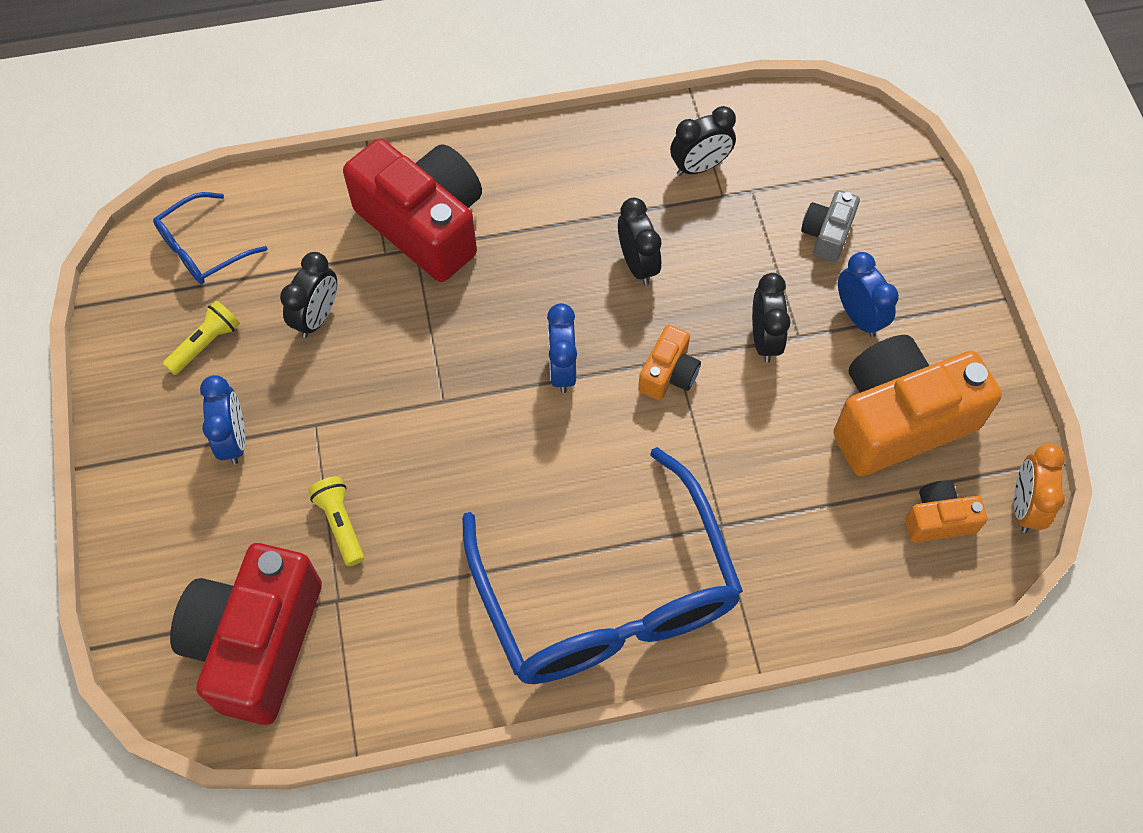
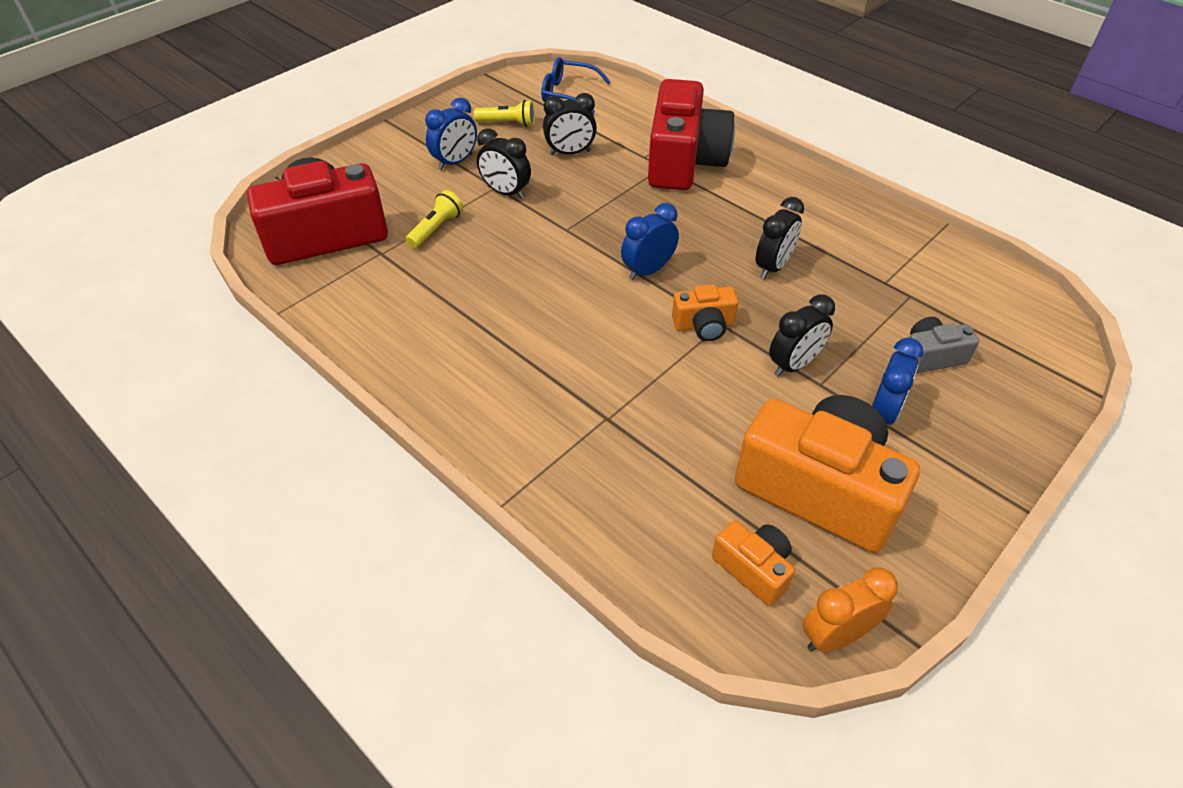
camera: 55 degrees right, 15 degrees down
blue glasses [462,447,743,684] -> none
black clock [670,106,736,176] -> black clock moved to [477,128,531,199]

